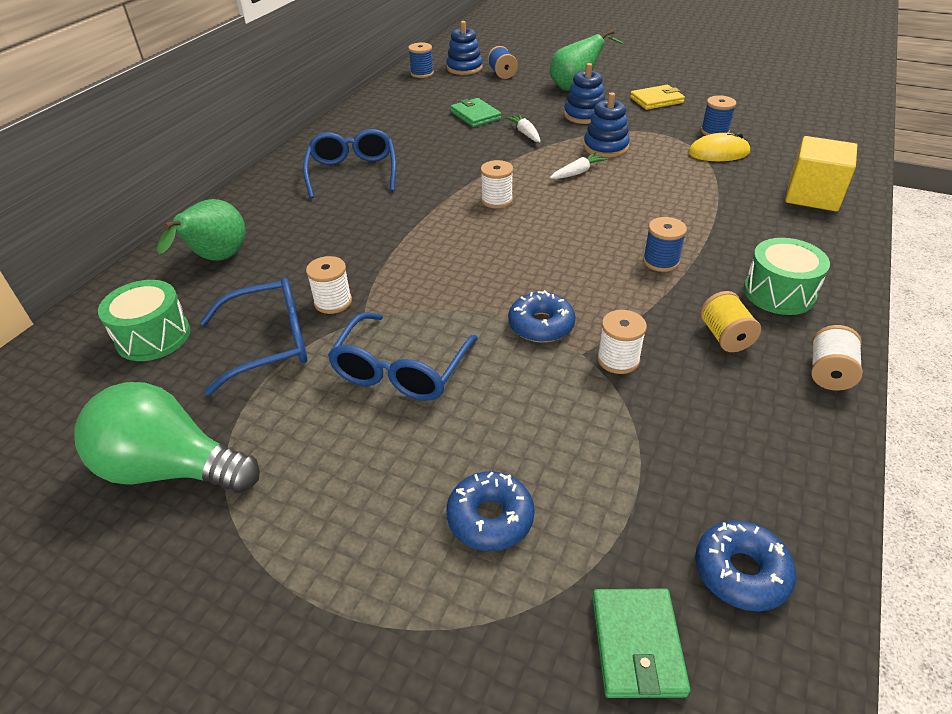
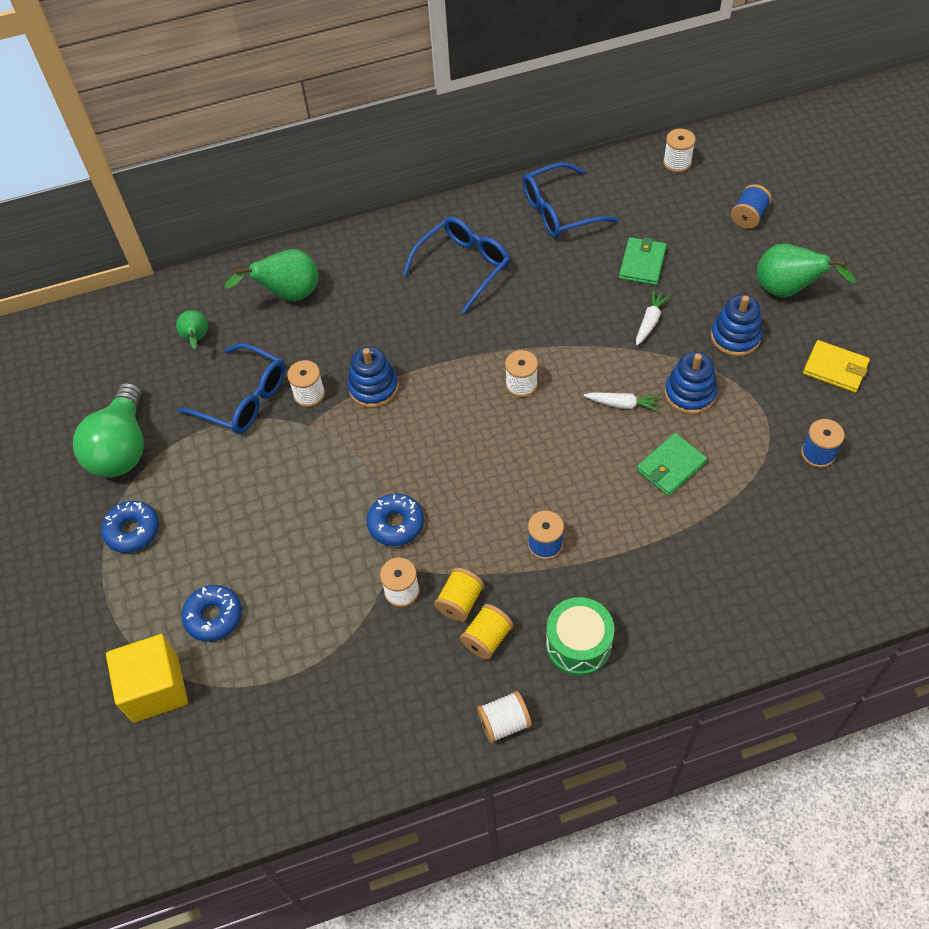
camera: 50 degrees right, 15 degrees up
green light bulb [74,382,260,493] -> green light bulb turned 150 degrees counterclockwise [73,382,144,478]
green drum [98,280,190,361] -> green pear [176,310,208,349]
blue glasses [328,313,478,401] -> blue glasses moved to [523,162,619,238]
blue spool [408,42,434,78] -> white spool [663,128,696,173]
blue stacking toy [446,21,483,75] -> blue stacking toy moved to [347,346,398,408]
green wallet [592,588,691,698] -> green wallet moved to [637,433,707,496]
yellow mouse [688,132,751,161] -> none
blue donut [695,520,796,612] -> blue donut moved to [101,501,159,553]
yellow cube [785,136,857,211] -> yellow cube moved to [106,634,188,723]
none -> yellow spool [434,568,484,622]

